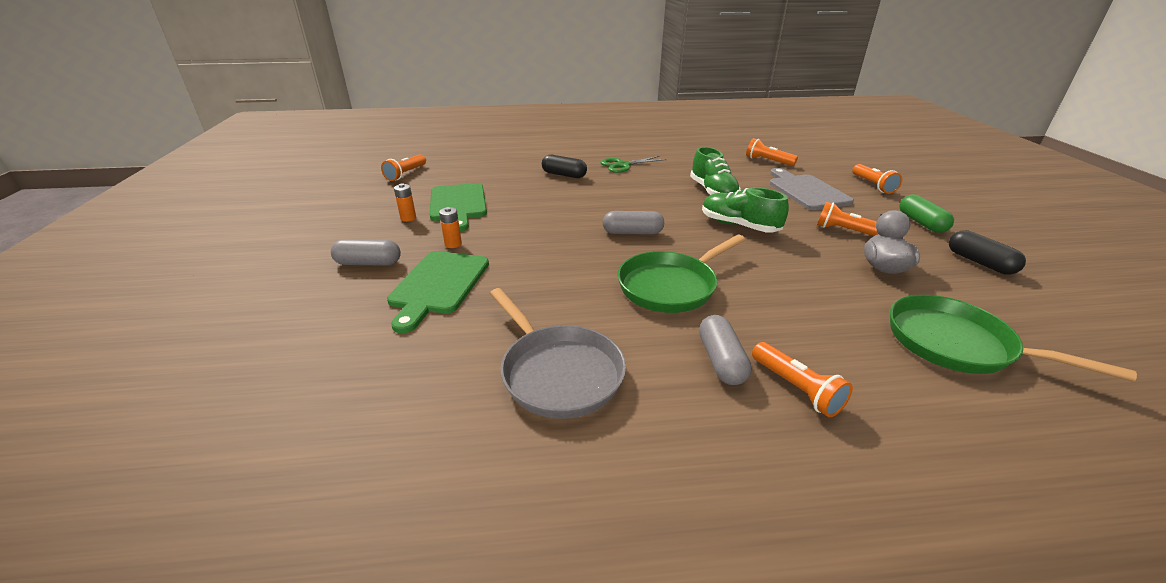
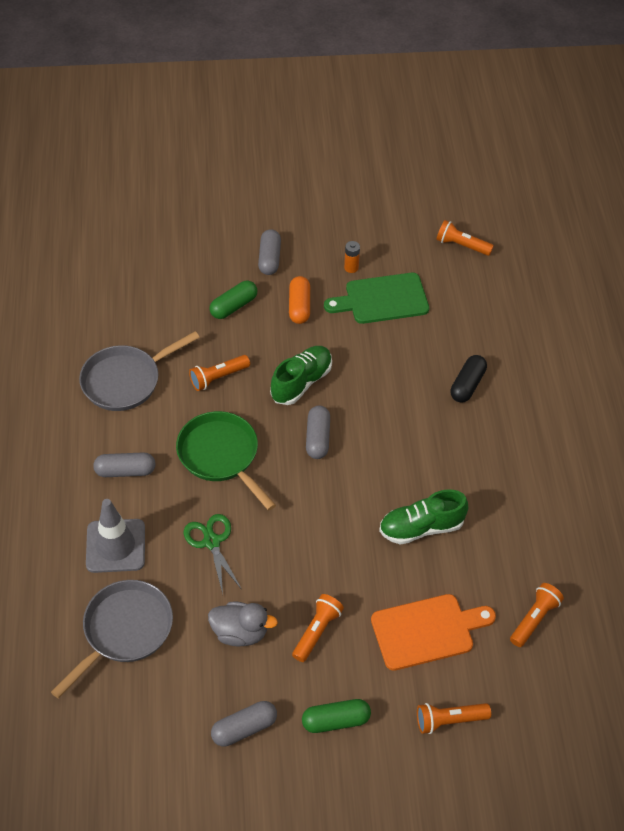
camera: 90 degrees right, 20 degrees up
green cutting board [387,251,489,333] -> green capsule [209,281,258,319]
orange battery [439,207,462,248] -> orange capsule [289,276,310,324]
green scissors [600,156,667,173] -> green scissors moved to [184,514,242,594]
green shoe [702,187,789,233] -> green shoe moved to [270,346,332,405]
orange flashlight [752,342,853,417] -> orange flashlight moved to [189,355,250,391]
grey cutting board [770,168,854,210] -> orange cutting board [371,594,496,671]
green pan [890,295,1137,382] -> grey pan [51,580,173,699]
black capsule [949,230,1026,275] -> grey capsule [211,701,277,747]
none -> grey traffic cone [86,499,145,573]

